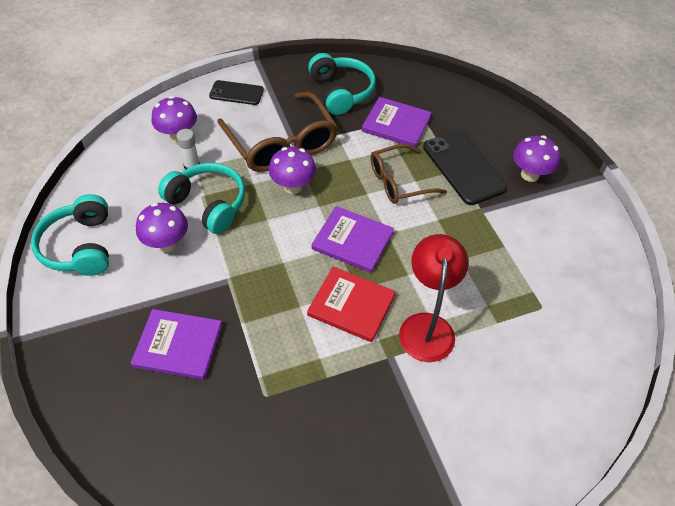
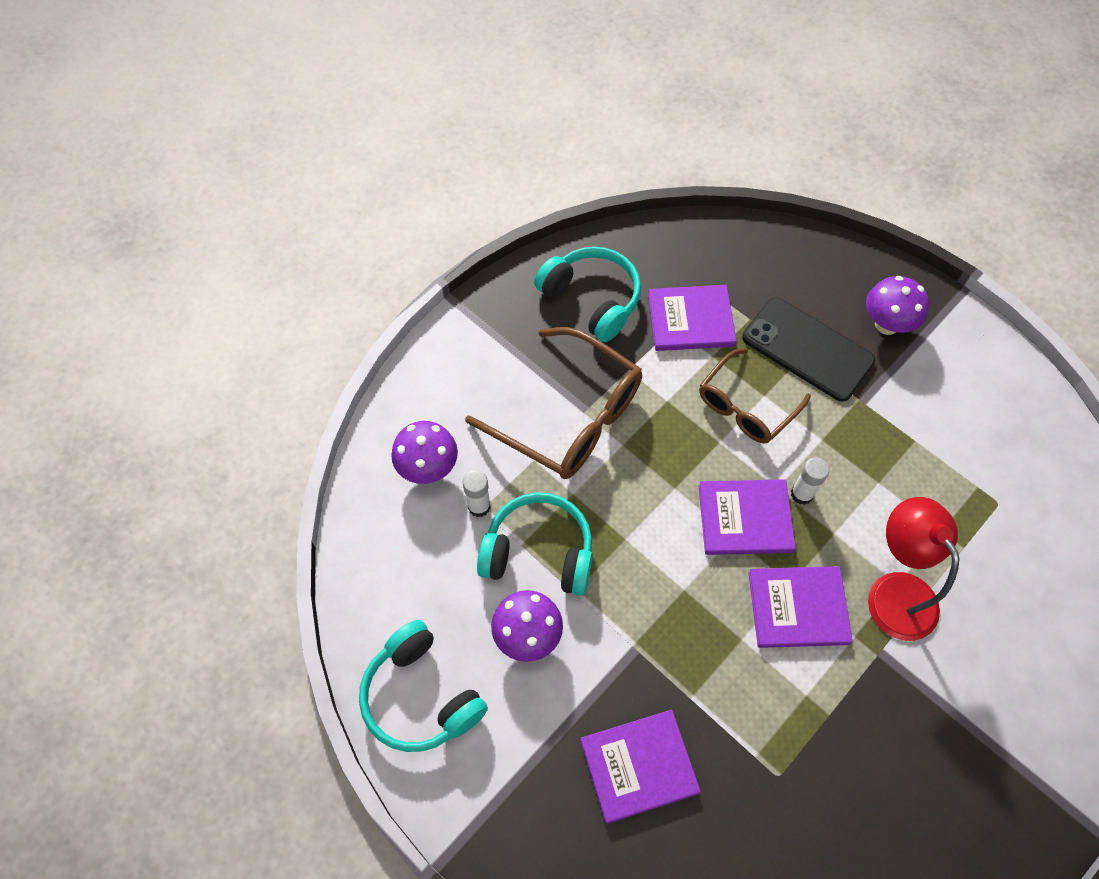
camera: 25 degrees left, 10 degrees up
black phone [209,80,264,105] -> none
purple mushroom [269,147,316,194] -> none
red book [307,267,396,342] -> purple book [749,566,853,648]
none -> white glue stick [791,458,829,505]

